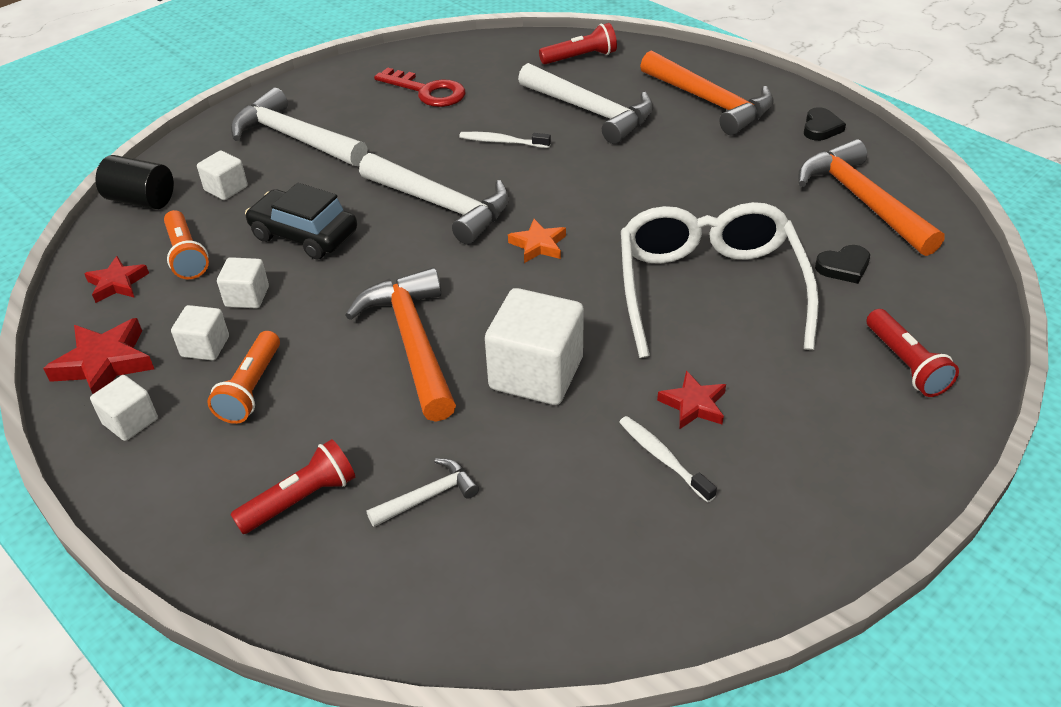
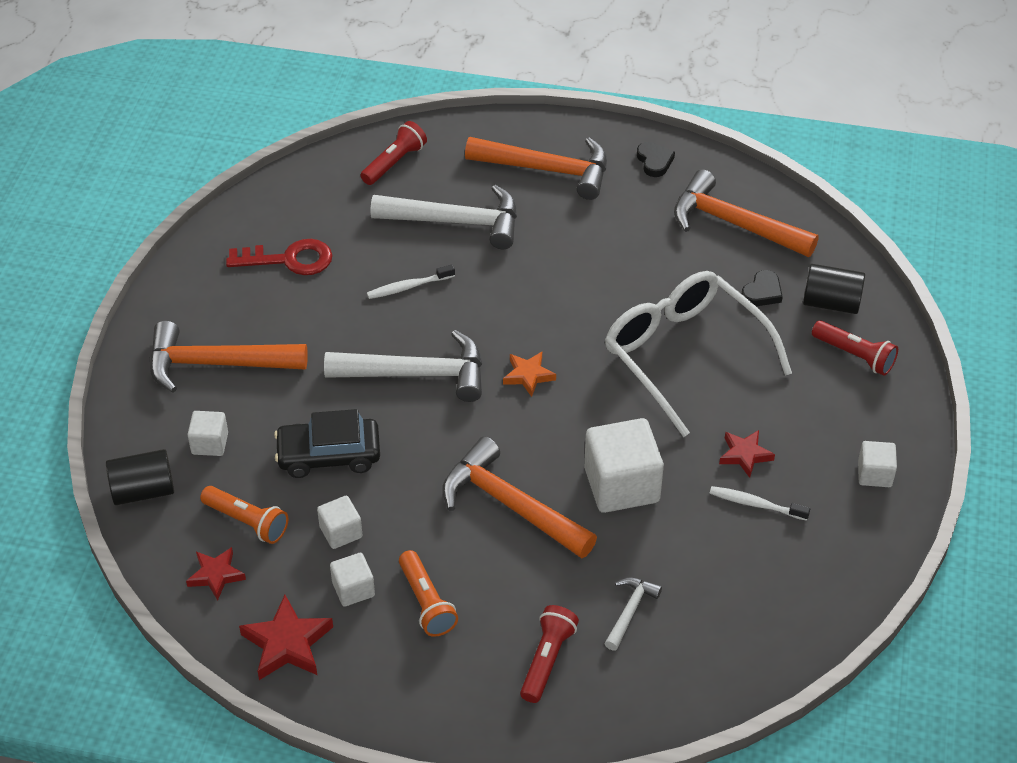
camera: 35 degrees left, 5 degrees up
white cube [90,375,158,441] -> white cube moved to [858,441,897,487]
white hammer [230,88,368,166] -> orange hammer [150,321,308,392]
none -> black cylinder [803,264,865,314]

